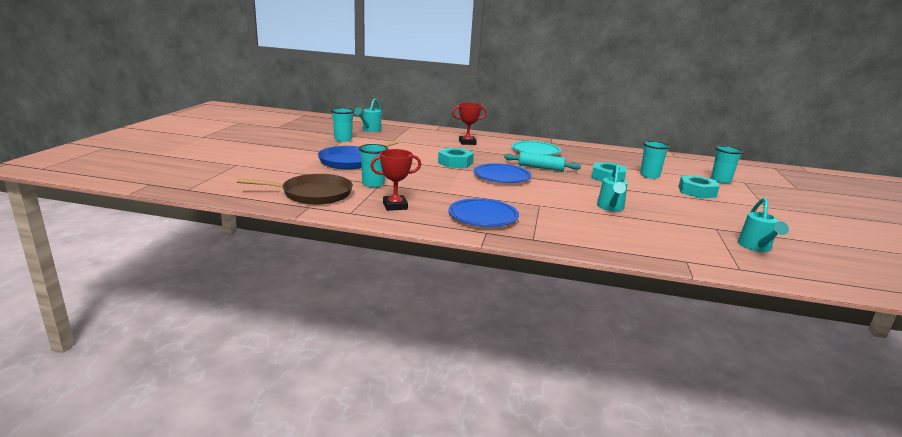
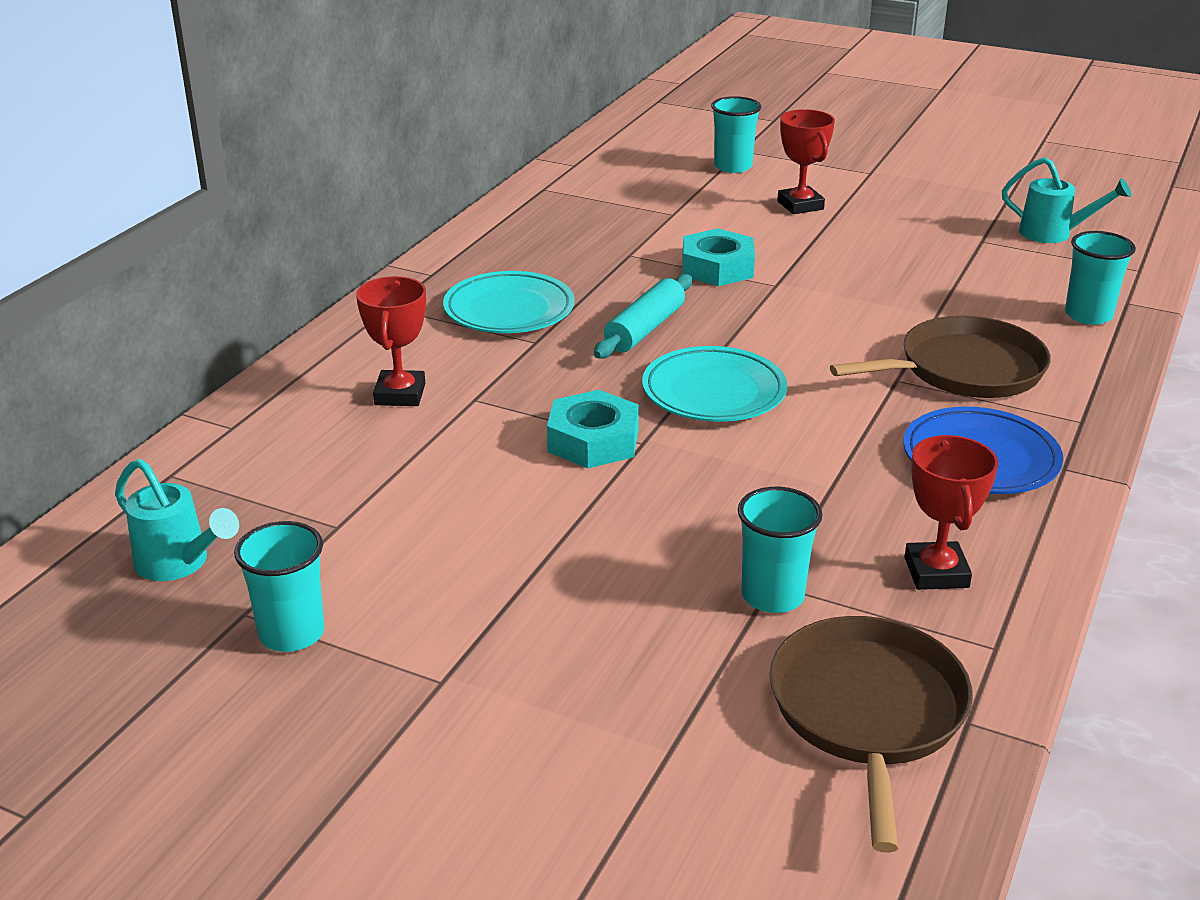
camera: 75 degrees left, 10 degrees up
blue pan [318,140,399,170] -> none
blue plate [473,163,531,183] -> turquoise plate [642,346,787,422]
turquoise watering can [597,164,628,211] -> none
turquoise cup [640,141,670,179] -> turquoise cup moved to [1065,231,1136,325]
turquoise nut [679,175,720,199] -> red trophy [777,109,835,214]
none -> brown pan [830,316,1051,398]

